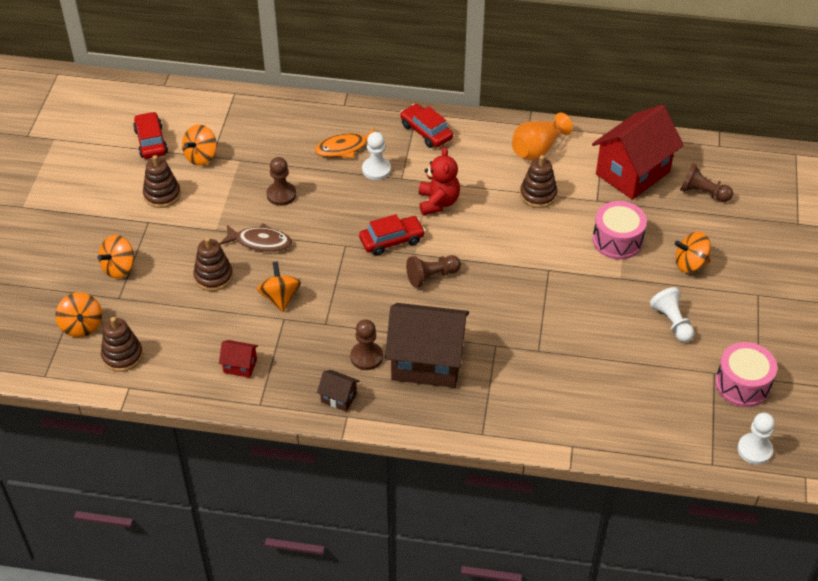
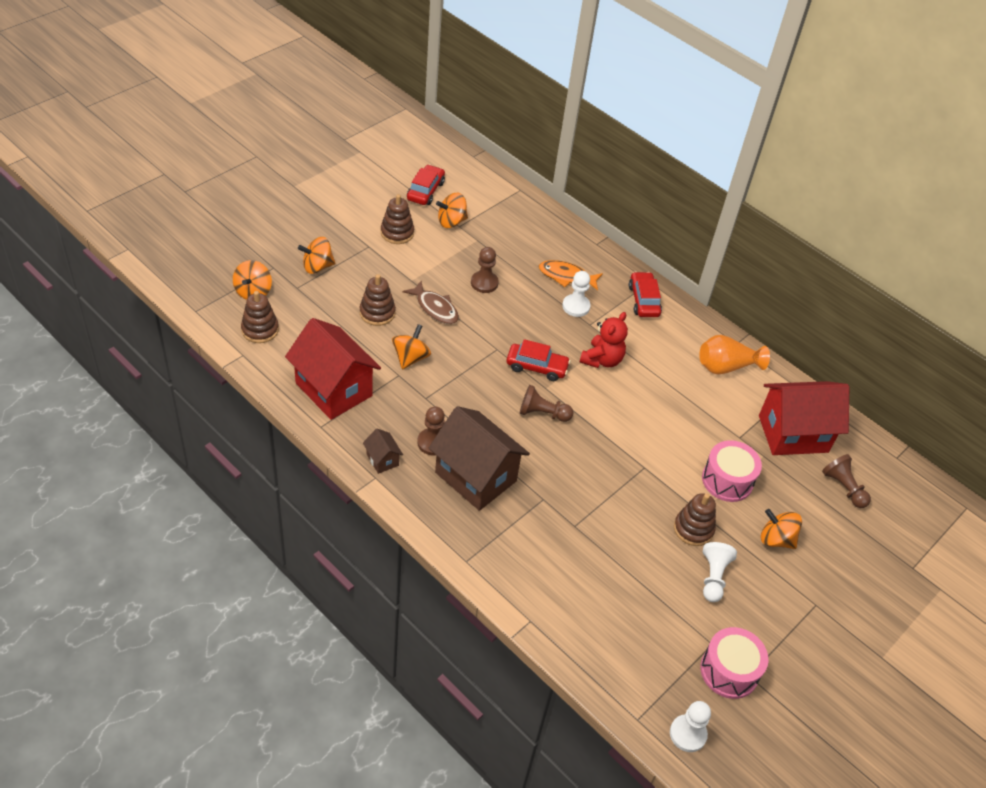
camera: 30 degrees right, 0 degrees up
red house [219,340,258,378] -> red house [285,318,381,420], size x2.33
brown stacking toy [520,155,557,208] -> brown stacking toy moved to [674,493,716,546]

